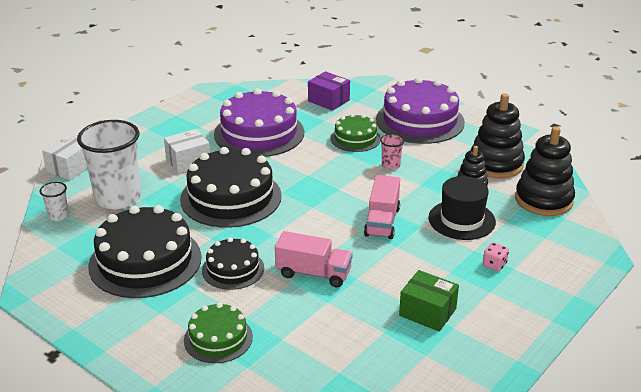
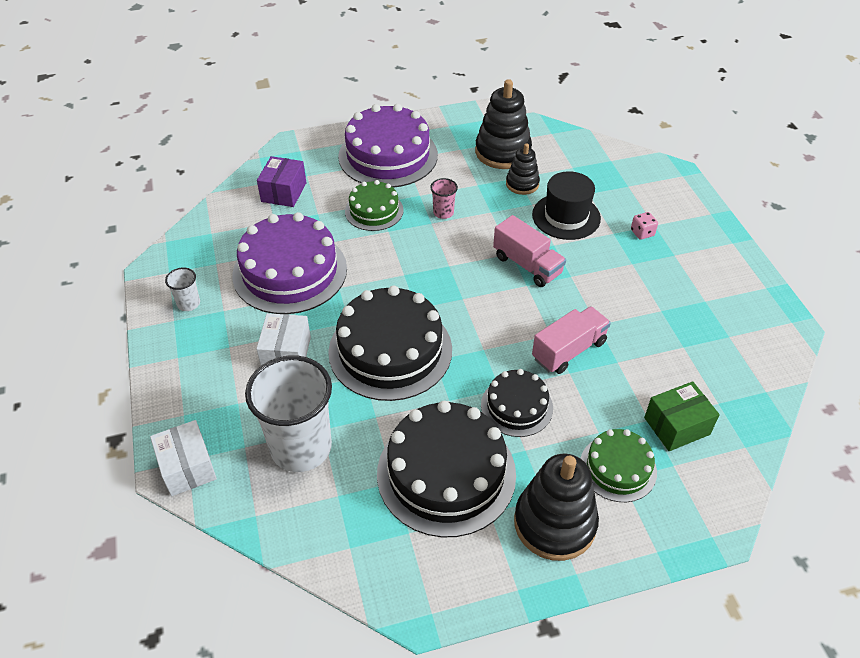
camera: 55 degrees left, 15 degrees up
white cup [40,182,69,221] -> white cup moved to [165,268,200,311]
purple box [308,71,350,111] -> purple box turned 60 degrees counterclockwise [257,156,306,207]
green box [399,270,459,332] -> green box moved to [644,381,720,451]
black stacking toy [515,126,575,216] -> black stacking toy moved to [514,454,599,561]

